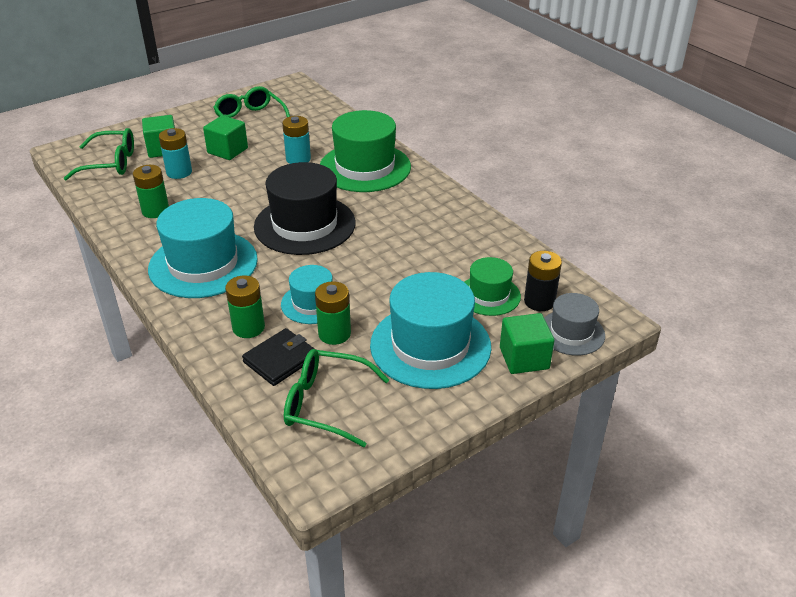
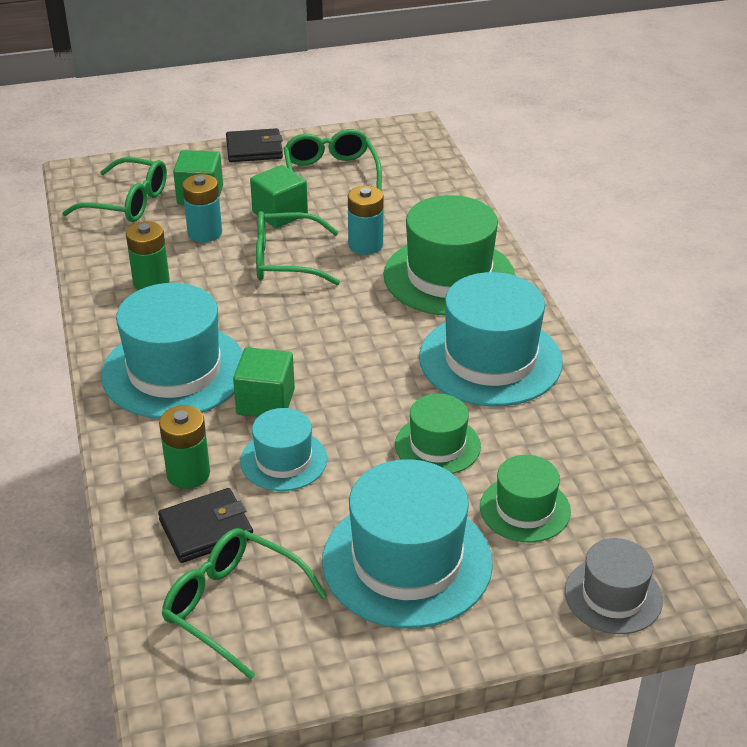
camera: 20 degrees right, 0 degrees up
black hat [254,162,356,255] -> none
green battery [315,281,351,345] -> none
green cube [500,313,554,374] -> green cube moved to [233,347,295,417]
black battery [524,251,562,311] -> none
none -> black wallet [226,128,283,162]
none -> green glasses [256,211,340,285]
none -> green hat [395,394,481,474]
none -> turquoise hat [419,272,563,406]

